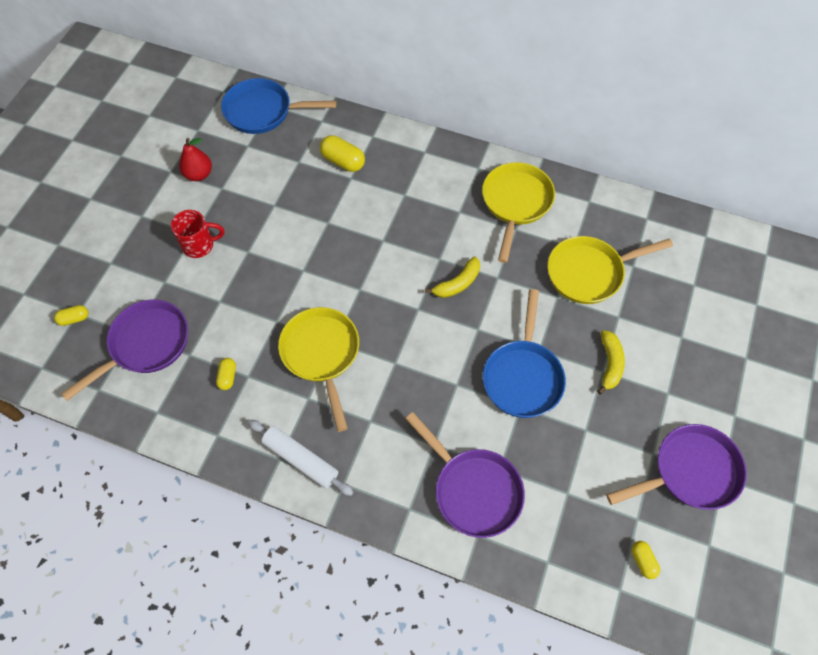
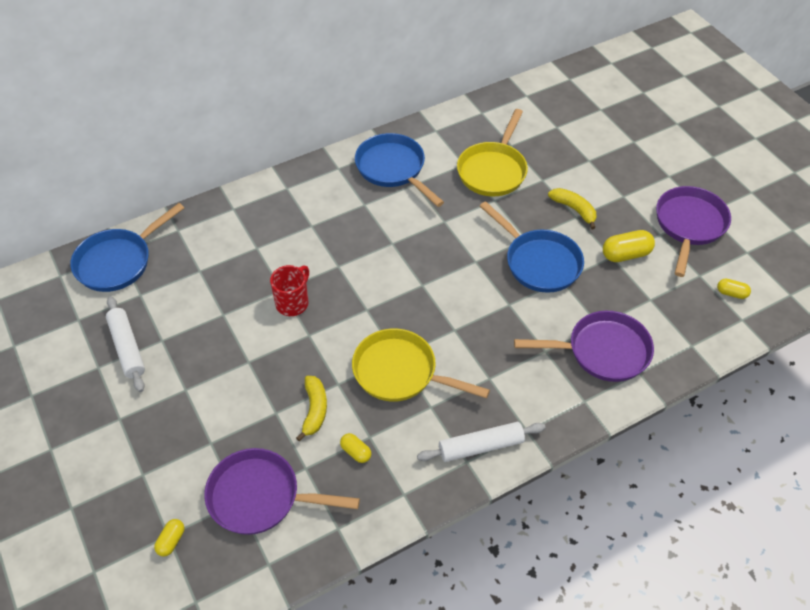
camera: 50 degrees left, 10 degrees down
purple pan [61,299,188,401] -> purple pan turned 75 degrees counterclockwise [204,448,360,535]
red mug [171,210,224,258] -> red mug moved to [270,265,309,316]
red pear [179,138,212,181] -> white rolling pin [106,296,145,392]
yellow capsule [320,135,365,172] -> yellow capsule moved to [603,230,655,262]
yellow banana [425,256,480,298] -> yellow banana moved to [296,376,327,441]
yellow pan [482,162,555,263] -> blue pan [355,133,444,207]

